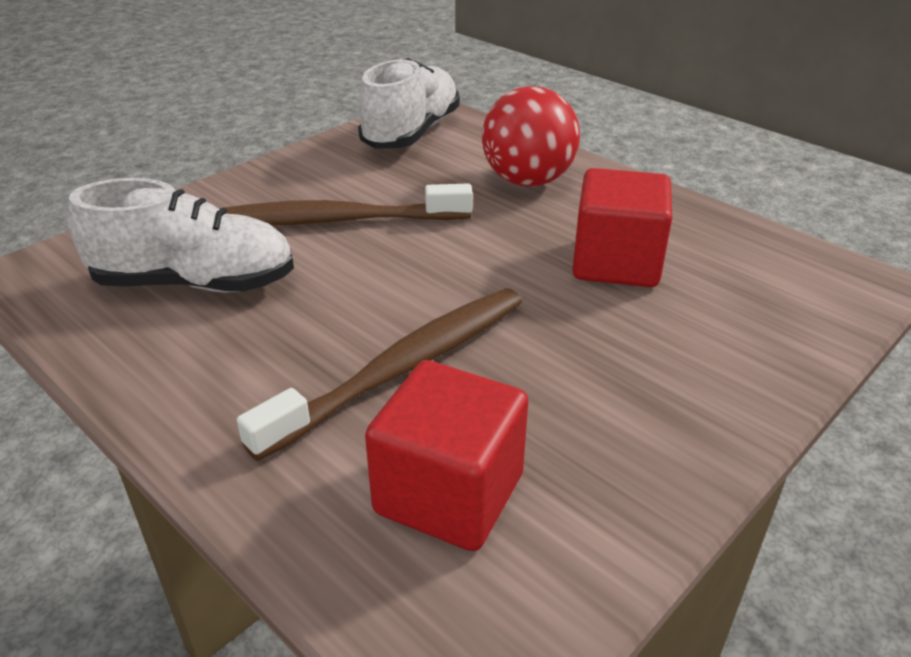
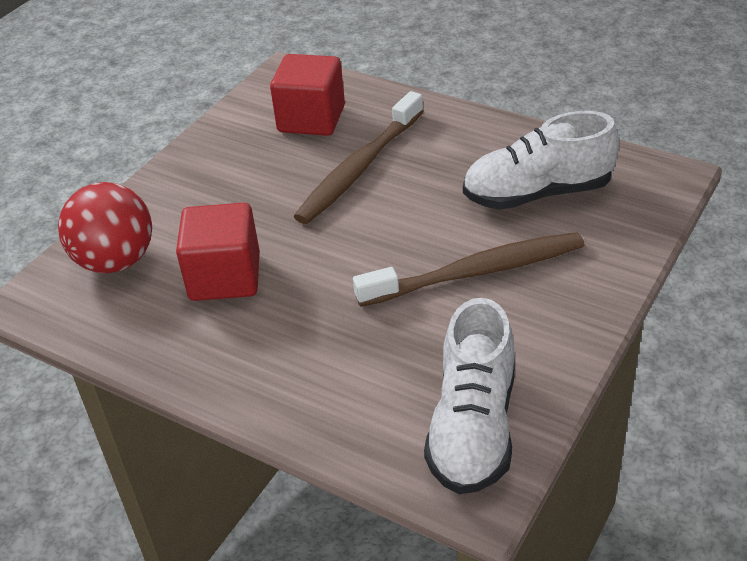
camera: 170 degrees right, 5 degrees up
red ball [482,86,580,187] -> red ball moved to [58,182,152,273]

